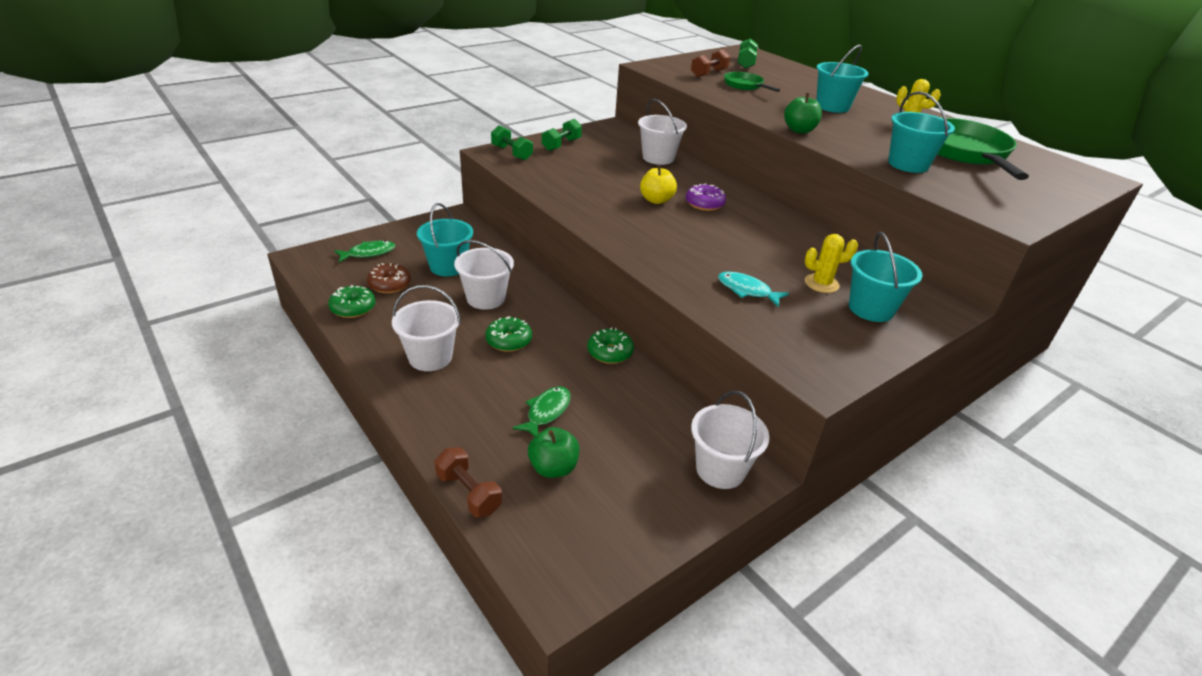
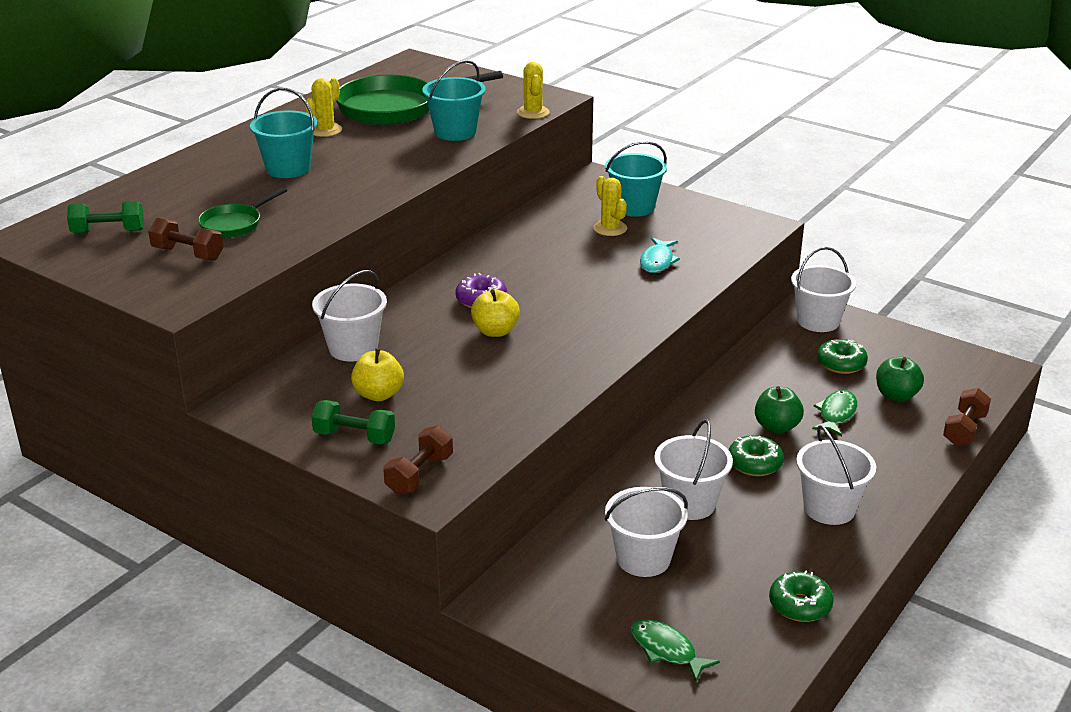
camera: 105 degrees left, 5 degrees down
brown donut [367,263,411,293] -> none
turquoise bucket [417,203,473,277] -> white bucket [605,487,688,577]
green dumbbell [491,125,533,160] -> brown dumbbell [383,425,453,495]
green fish [513,386,571,437] -> green fish turned 105 degrees clockwise [812,390,857,437]
green donut [587,327,634,364] -> green donut moved to [817,339,868,374]
green apple [784,93,822,134] -> green apple moved to [755,386,804,434]
none -> yellow apple [351,348,404,401]
none -> yellow cactus [517,62,550,119]

